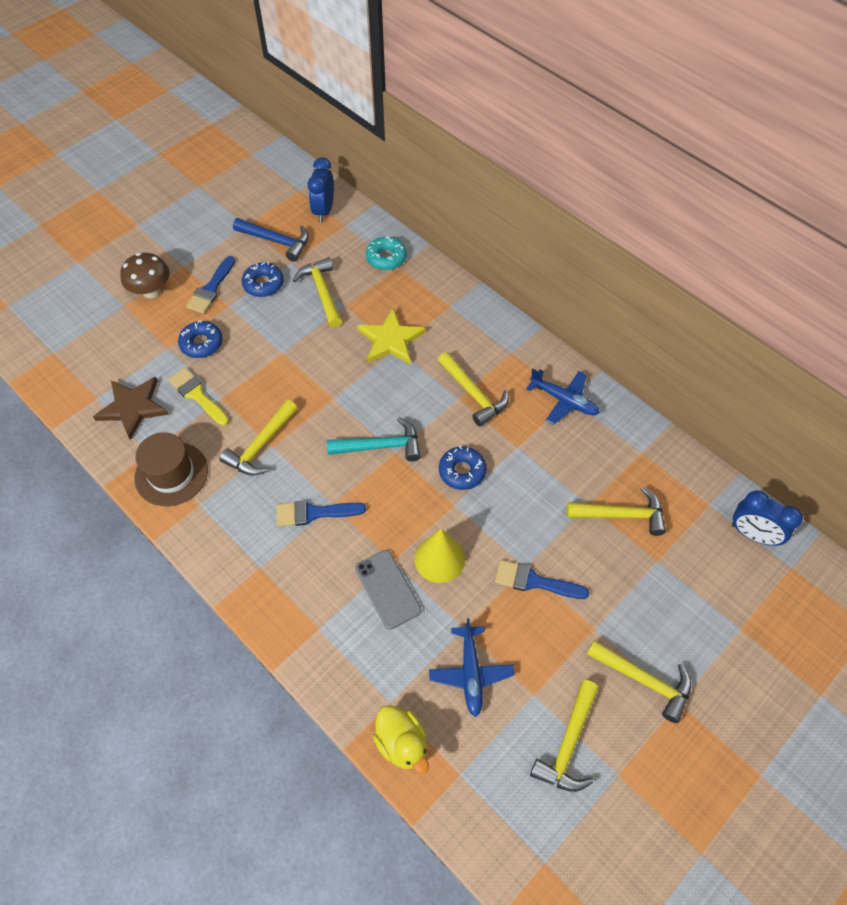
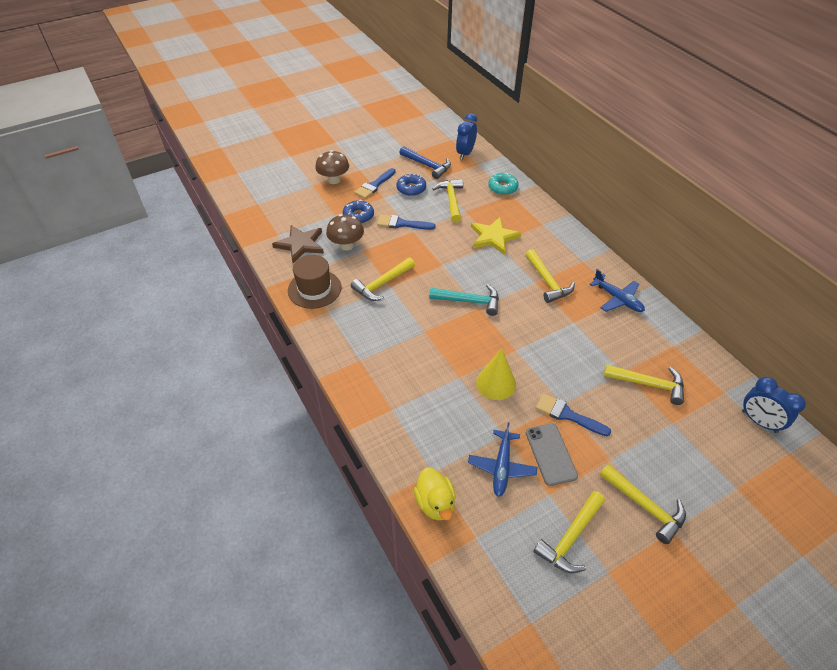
camera: 15 degrees right, 10 degrees down
yellow brush [168,368,229,426] -> brown mushroom [326,214,364,251]
blue brush [276,501,366,526] -> blue brush moved to [377,214,436,230]
grey phone [355,550,422,630] -> grey phone moved to [526,423,578,486]
blue donut [439,446,486,490] -> none

